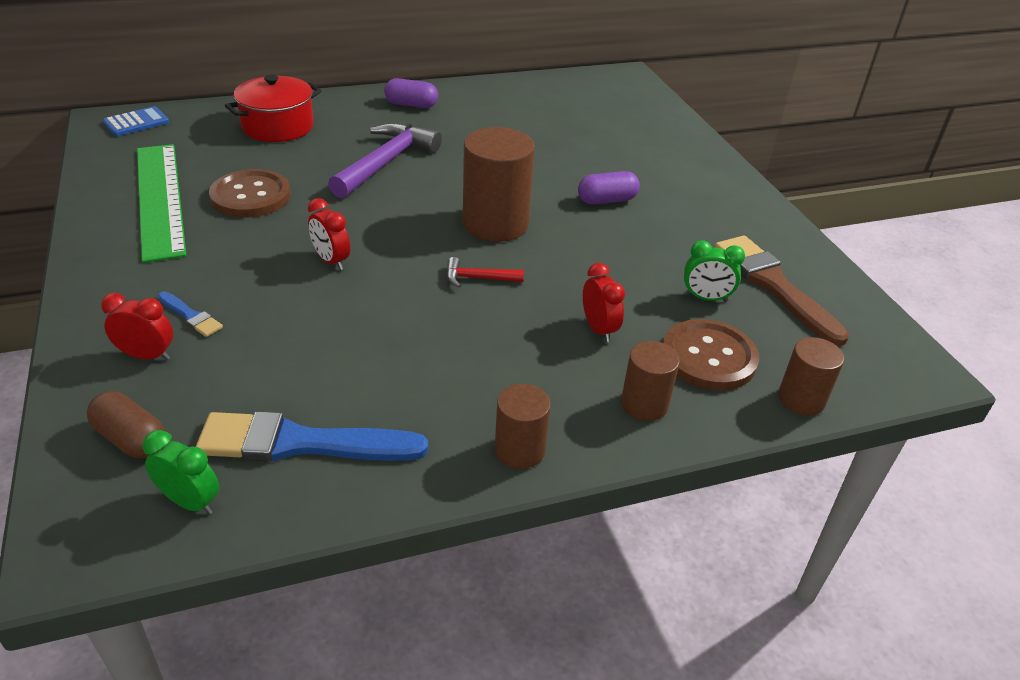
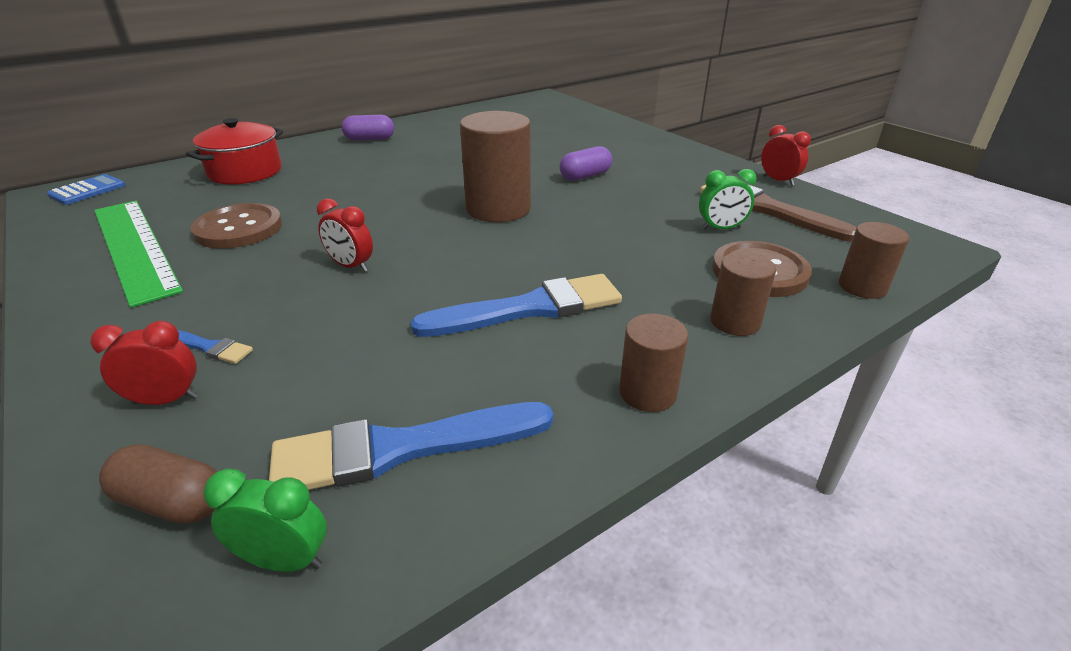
camera: 15 degrees left, 5 degrees down
purple hammer [328,122,442,198] -> none
red hammer [447,257,524,288] -> none
red clock [583,263,625,342] -> red clock moved to [761,125,811,186]
none -> blue brush [410,274,622,337]

